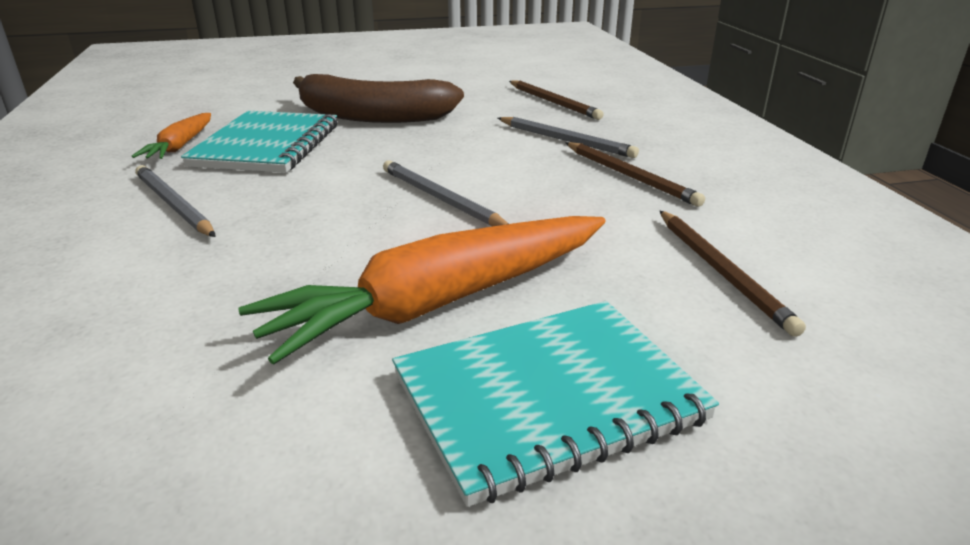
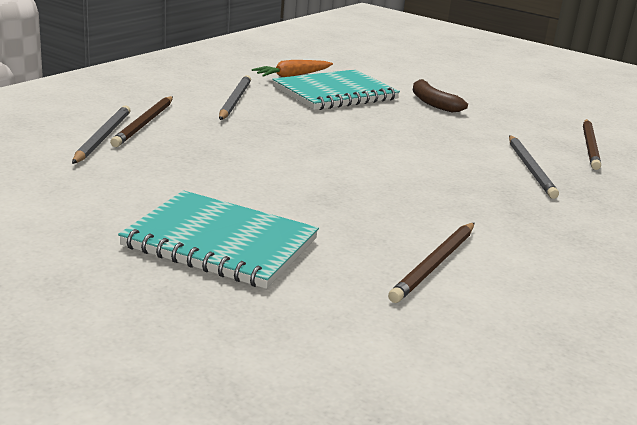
camera: 45 degrees right, 5 degrees down
orange carrot [238,216,606,365] -> none
brown banana [293,74,464,123] -> brown banana [413,79,468,112], size x0.52
grey pencil [383,160,509,226] -> grey pencil moved to [72,105,131,164]
brown pencil [565,142,705,207] -> brown pencil moved to [110,96,173,147]

